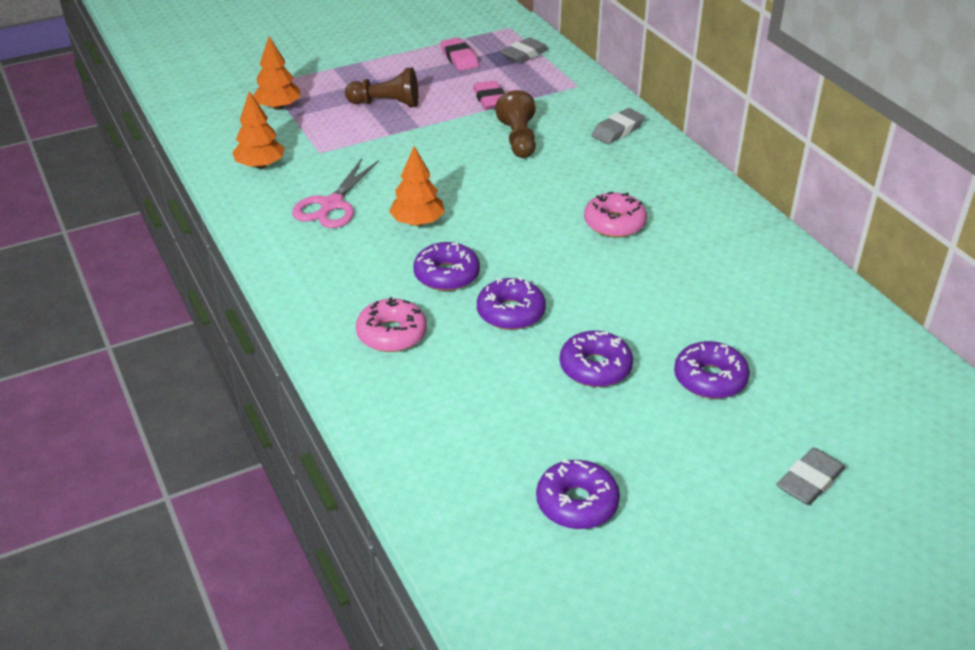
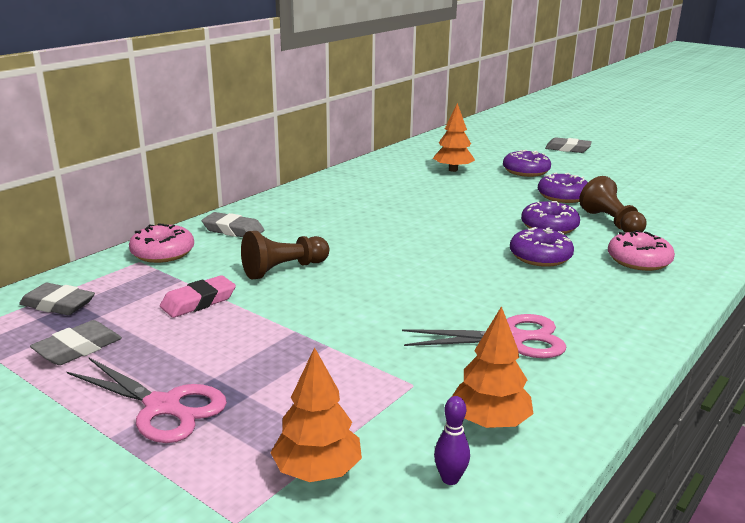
camera: 115 degrees left, 15 degrees down
brown pawn [345,67,418,107] -> brown pawn moved to [579,176,646,233]
orange tree [389,146,445,226] -> orange tree moved to [433,103,475,172]
pink eraser [440,37,479,71] -> grey eraser [30,320,122,365]
purple donut [536,459,620,529] -> none
pink donut [584,192,647,238] -> pink donut moved to [129,224,194,263]
none -> pink scissors [67,358,227,443]
none -> purple bowling pin [434,396,470,485]

